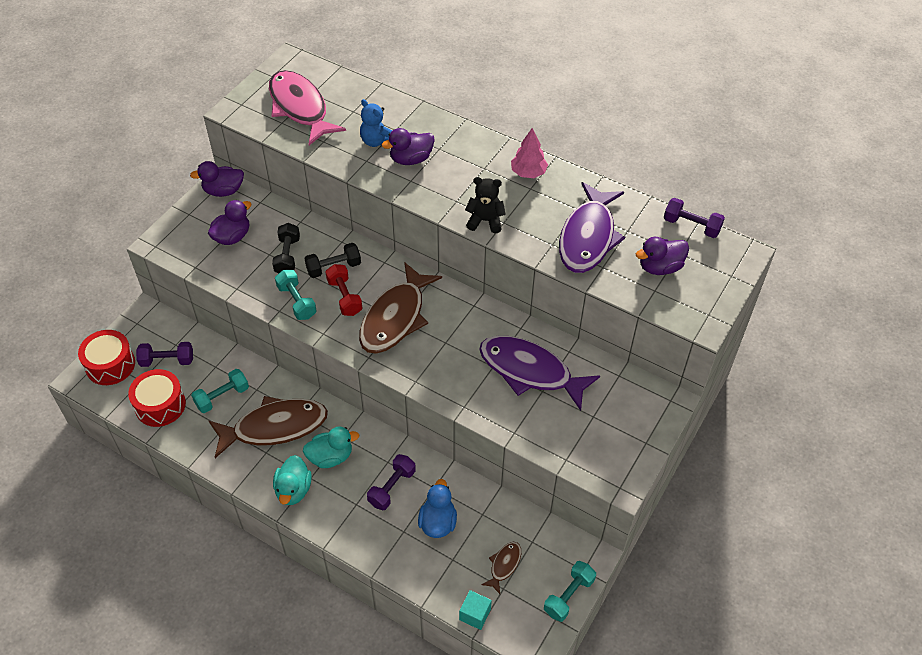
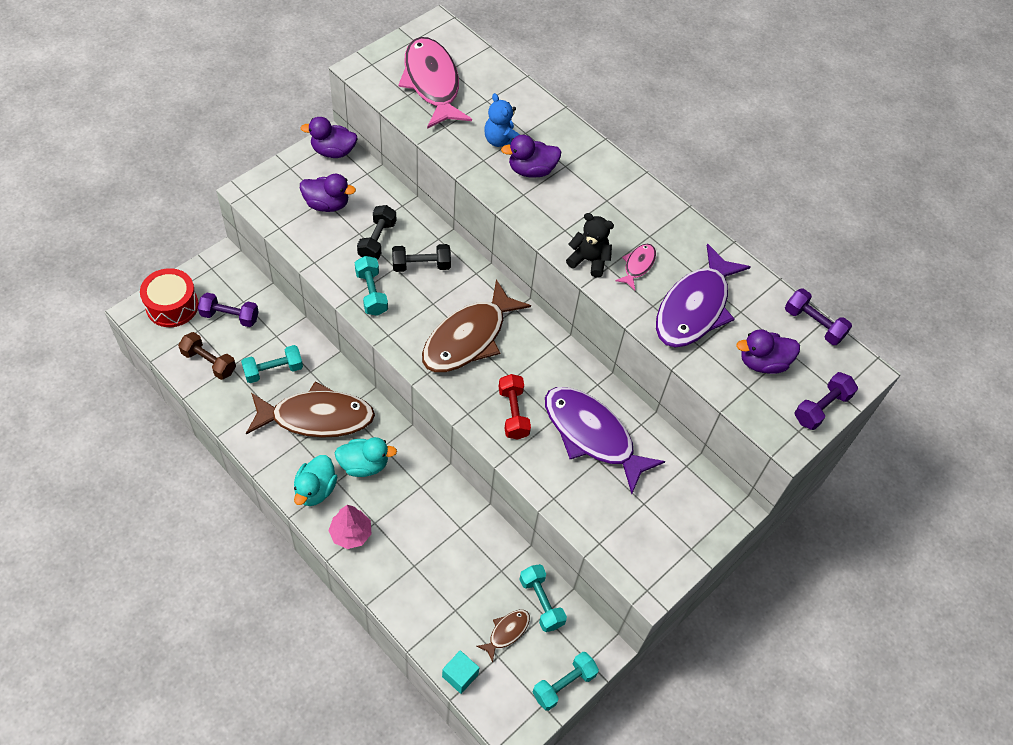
camera: 10 degrees right, 5 degrees up
red drum [128,369,186,427] -> brown dumbbell [178,332,236,380]
purple duck [208,200,251,245] -> purple duck turned 45 degrees clockwise [300,174,356,212]
red dumbbell [325,264,362,316] -> red dumbbell moved to [499,374,531,440]
purple dumbbell [367,454,416,510] -> purple dumbbell moved to [795,372,858,430]
blue duck [418,479,457,538] -> none
pink tree [511,128,548,178] -> pink tree moved to [328,505,371,549]
none -> turquoise dumbbell [519,564,567,632]
none -> pink fish [615,244,656,290]

